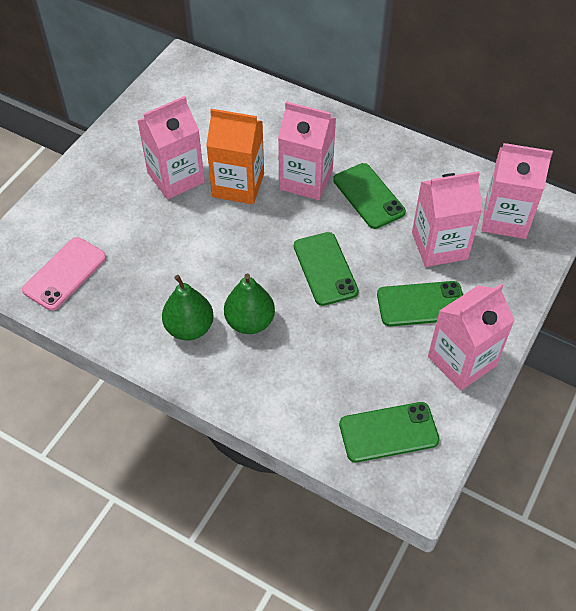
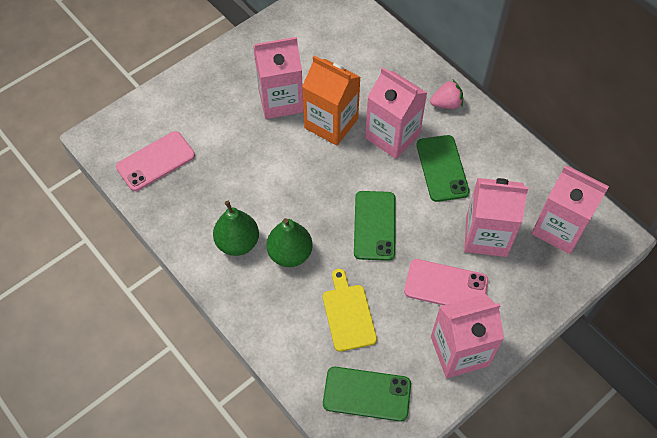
camera: 20 degrees right, 5 degrees up
green phone [377,281,463,326] -> pink phone [404,259,488,305]
none -> yellow cutting board [323,269,377,352]
none -> pink strawberry [430,80,463,109]

